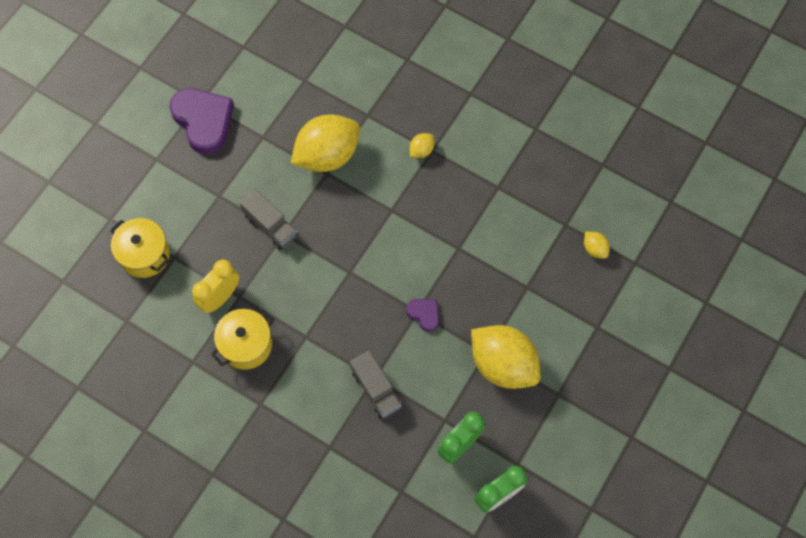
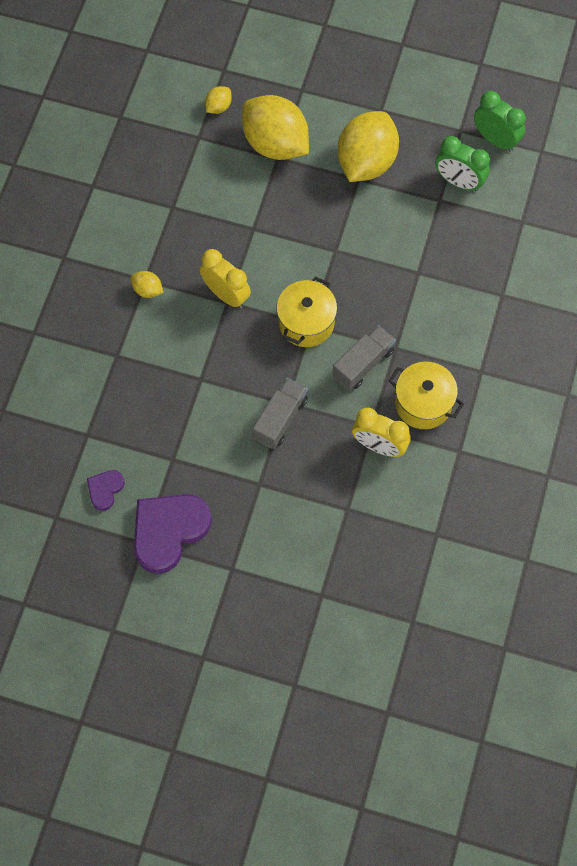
camera: 105 degrees left, 0 degrees up
yellow pot [110,218,170,278] -> yellow pot moved to [276,277,337,347]
yellow lemon [290,115,360,172] -> yellow lemon moved to [242,95,309,160]
grey truck [350,350,402,419] -> grey truck moved to [332,325,396,390]
purple heart [406,299,439,332] -> purple heart moved to [87,470,125,511]
none -> yellow clock [200,249,251,308]

